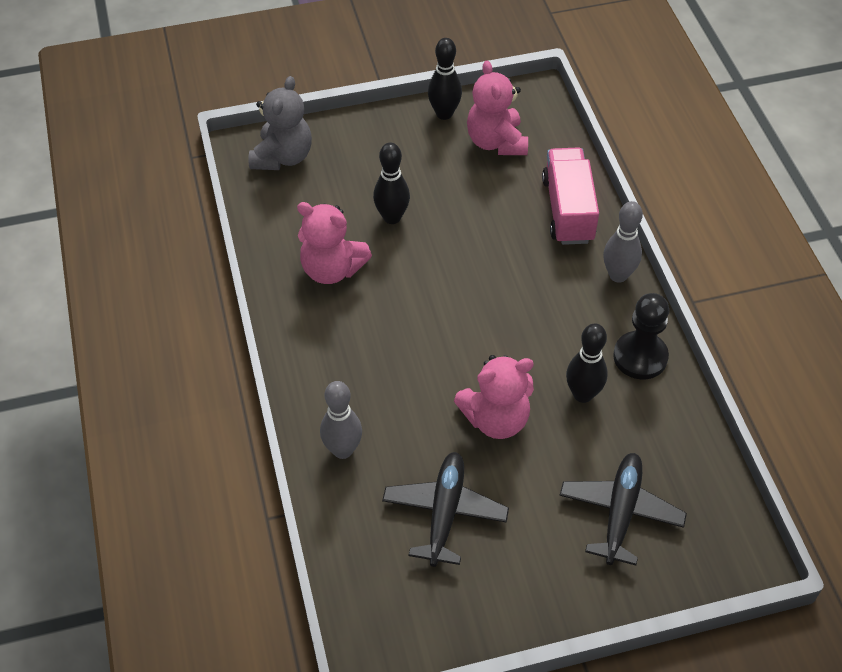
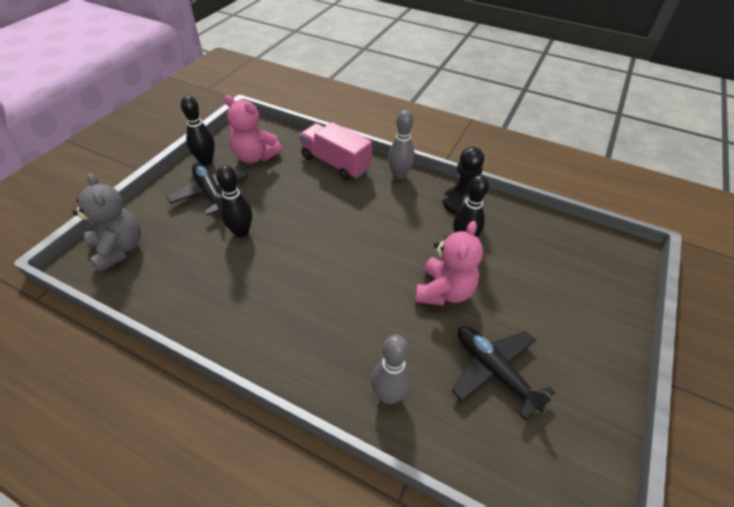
camera: 50 degrees left, 5 degrees down
pink teddy bear [297,202,372,284] -> none
black plane [559,453,687,565] -> black plane moved to [167,163,249,216]

